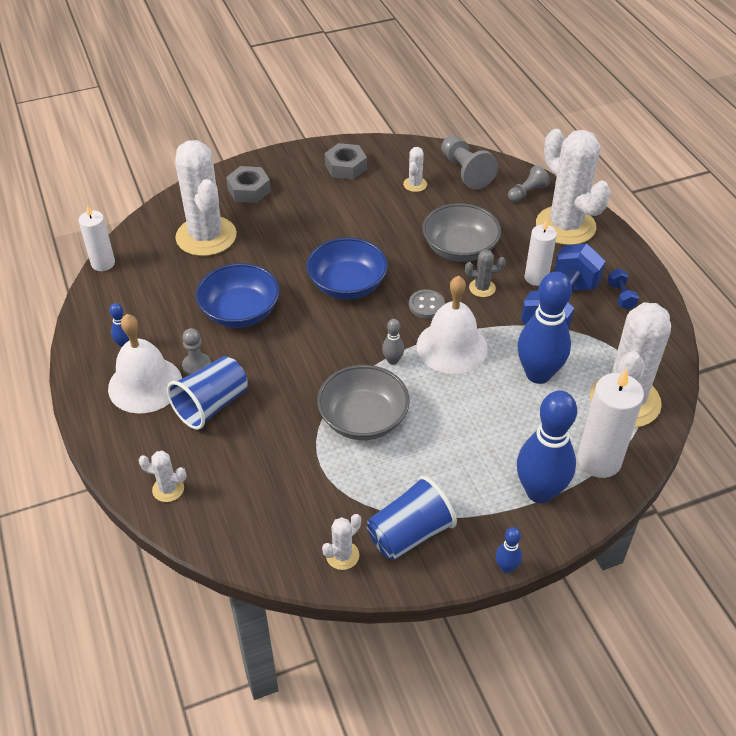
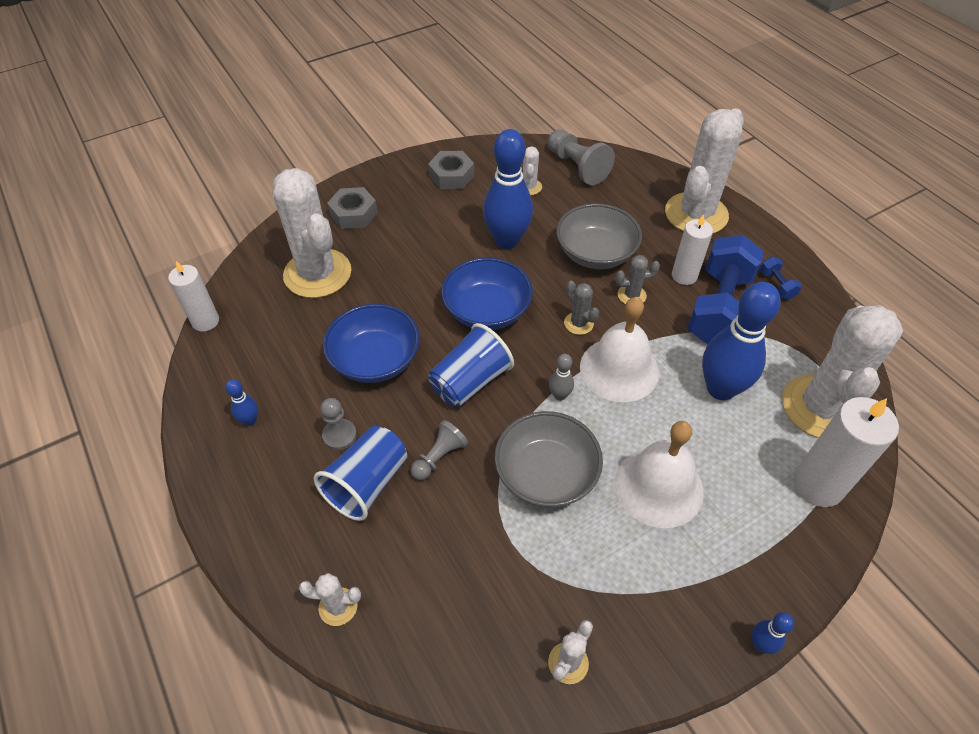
camera: 10 degrees left, 5 degrees up
white bell [108,314,182,414] -> white bell moved to [615,421,704,528]
blue cup [367,476,457,560] -> blue cup moved to [428,323,514,407]
grey button [409,290,445,319] -> grey cactus [564,281,599,335]
grey pawn [508,165,550,202] -> grey pawn moved to [410,420,468,480]
blue bowling pin [517,391,577,503] -> blue bowling pin moved to [483,129,533,249]
white cactus [536,129,611,245] -> white cactus turned 75 degrees clockwise [665,108,744,233]

